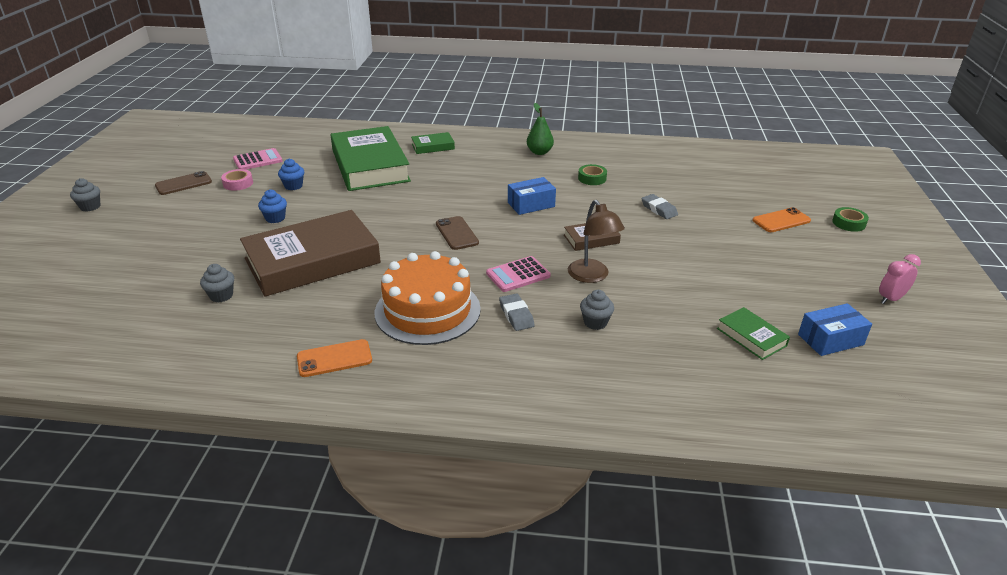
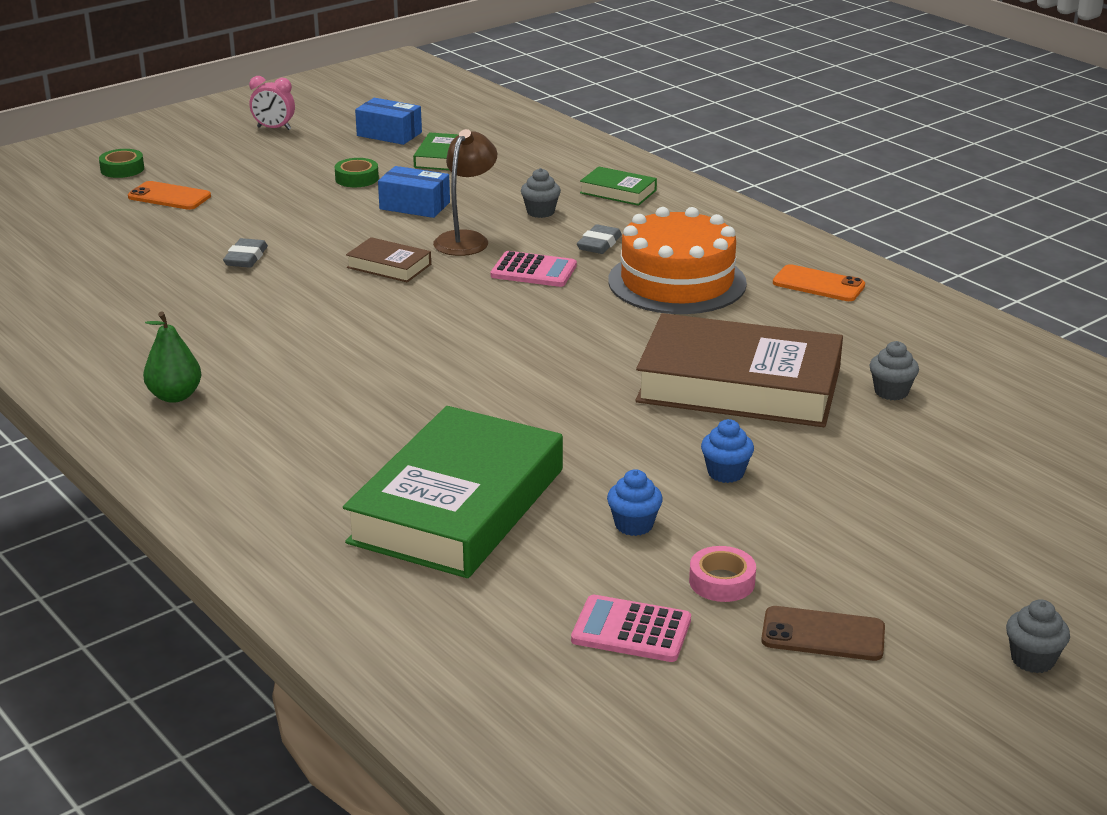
camera: 135 degrees left, 5 degrees down
green book [411,132,455,154] -> green book moved to [580,166,657,206]
brown phone [436,216,479,250] -> none
blue box [508,177,556,215] -> blue box moved to [378,166,450,218]
green tape [578,164,607,185] -> green tape moved to [334,158,379,187]

